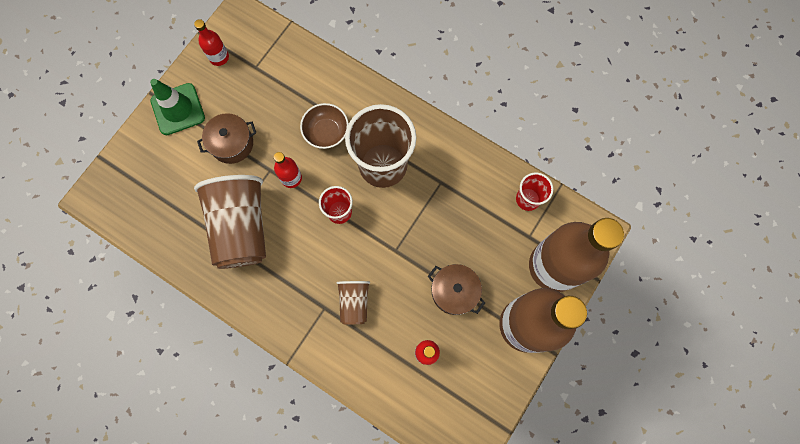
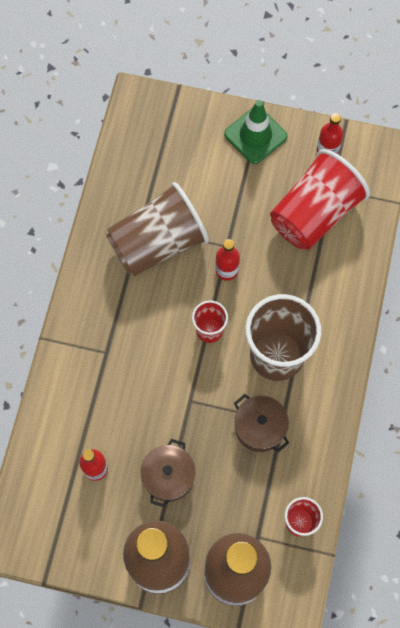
camera: 70 degrees right, 5 degrees down
brown pot [197,113,256,164] -> brown pot moved to [234,394,289,453]
brown bowl [300,103,348,149] -> none
brown cup [337,281,370,324] -> none
none -> red cup [270,149,370,250]

